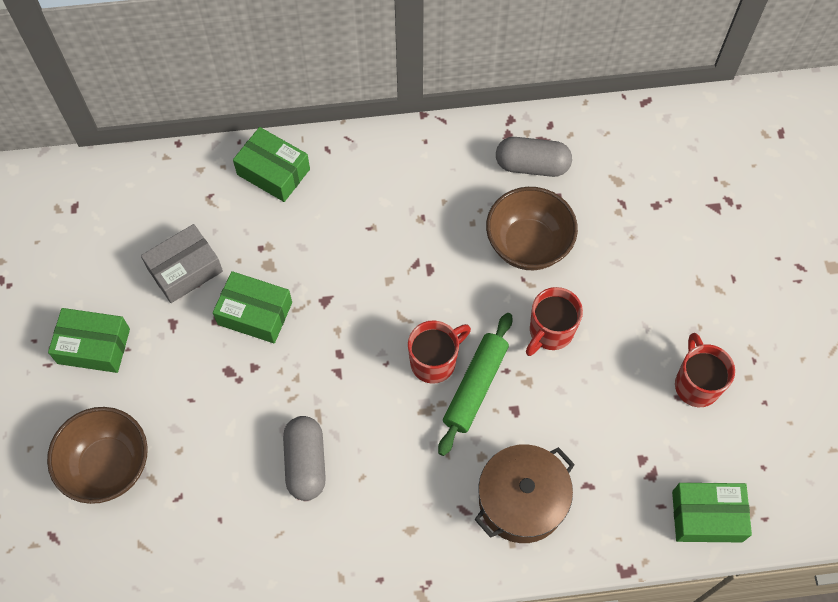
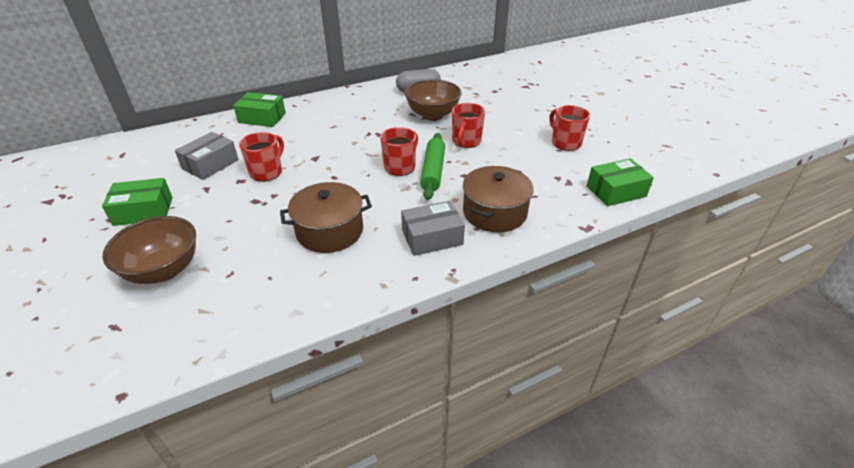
camera: 20 degrees left, 25 degrees down
green box [213,271,292,344] -> red mug [239,132,284,182]
grey capsule [283,416,326,501] -> brown pot [280,182,372,253]
none -> grey box [401,201,465,256]

